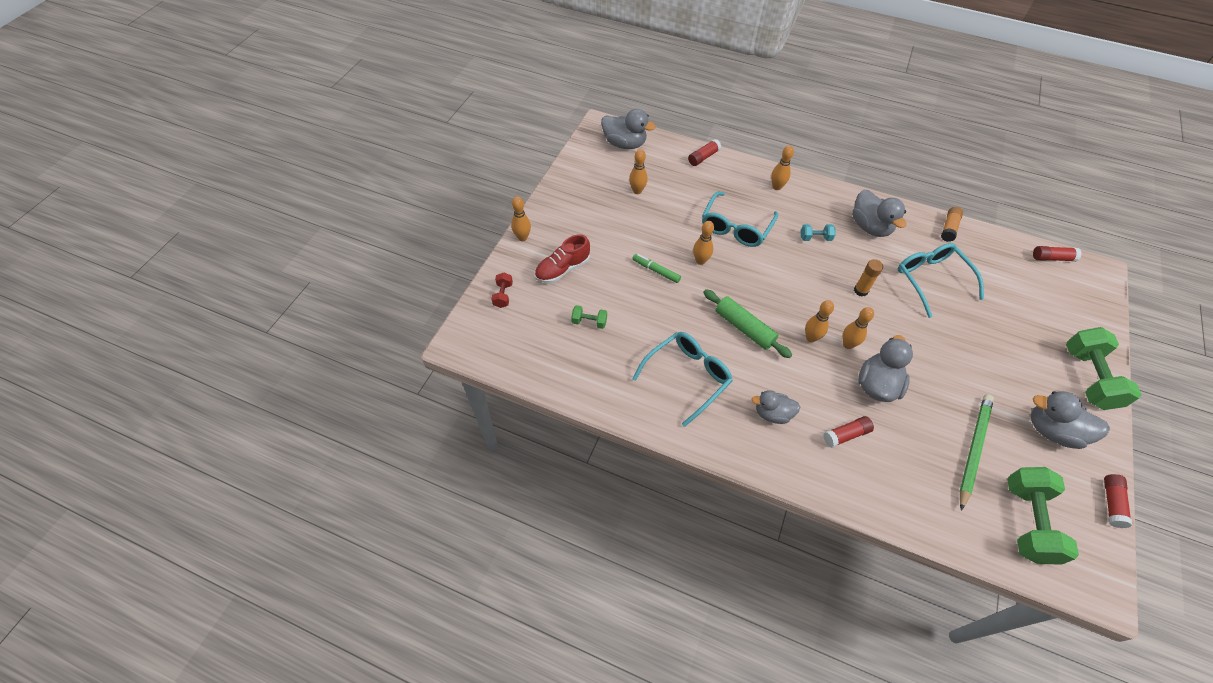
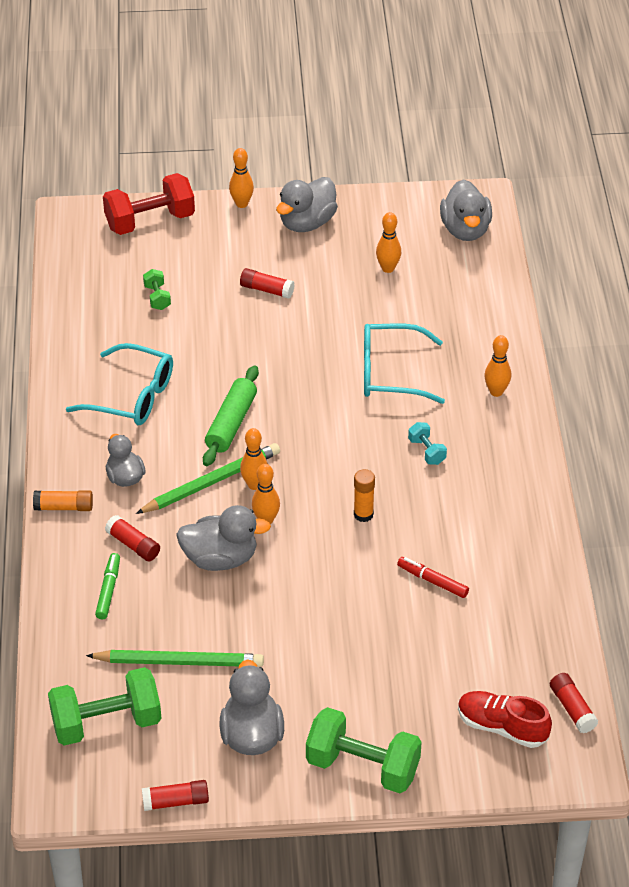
camera: 65 degrees right, 10 degrees down
red dumbbell [491,273,513,308] -> red dumbbell [103,173,195,235], size x2.12
red shoe [535,234,590,283] -> red shoe moved to [458,691,552,748]
green marker [632,254,681,283] -> green marker moved to [95,553,120,619]
red glue stick [688,139,721,166] -> red glue stick moved to [240,268,295,299]
orange bowling pin [693,221,714,265] -> none
grey duck [852,190,906,237] -> grey duck moved to [276,177,338,232]
turquoise glasses [898,243,984,318] -> red marker [397,557,469,598]
orange glue stick [941,207,963,242] -> orange glue stick moved to [33,490,93,511]
green dumbbell [1066,327,1142,410] -> green dumbbell turned 45 degrees clockwise [306,707,422,793]
none -> green pencil [136,443,280,514]

